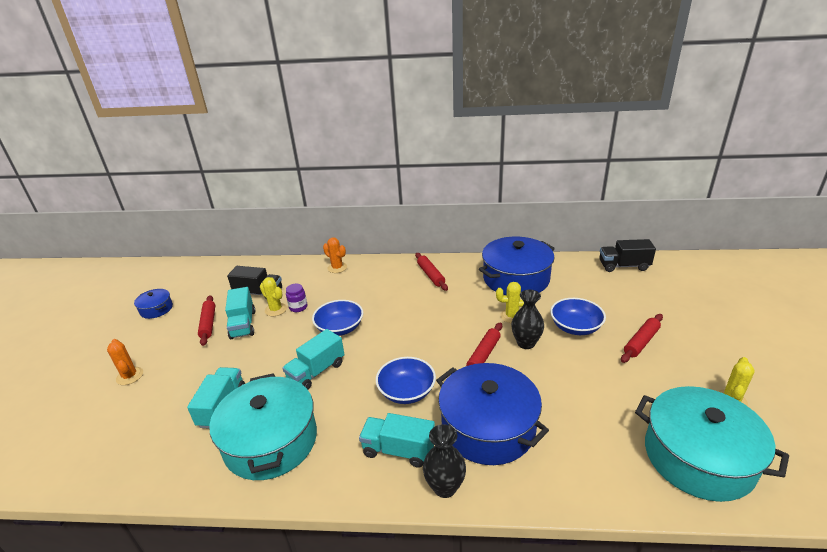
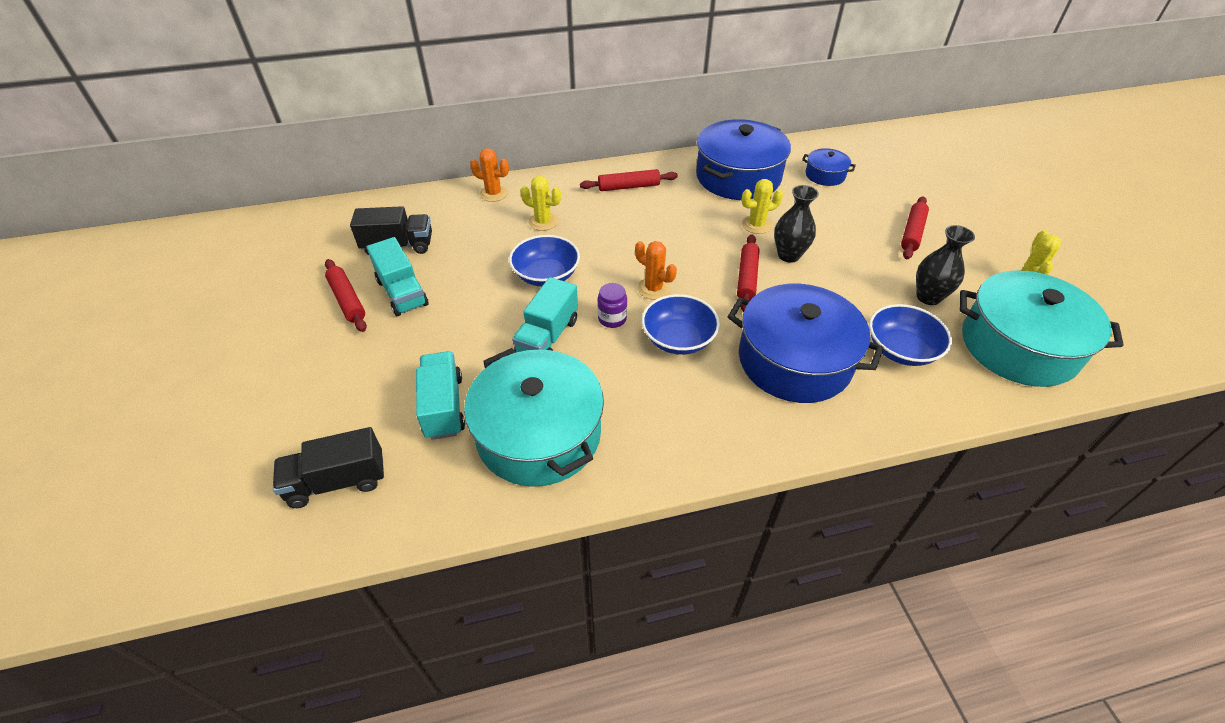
camera: 20 degrees left, 15 degrees up
orange cactus [107,339,143,385] -> orange cactus moved to [635,241,677,300]
blue pot [134,289,173,319] -> blue pot moved to [802,148,856,186]
yellow cactus [260,277,287,316] -> yellow cactus moved to [520,176,561,231]
purple jar [286,284,308,312] -> purple jar moved to [598,283,627,328]
turquoise truck [359,413,435,468] -> none
red rolling pin [415,253,448,291] -> red rolling pin turned 60 degrees counterclockwise [580,169,678,191]
black vase [423,424,466,498] -> black vase moved to [916,225,975,305]
blue bowl [550,298,606,335] -> blue bowl moved to [869,304,952,366]
black truck [599,239,656,272] -> black truck moved to [273,427,384,508]

